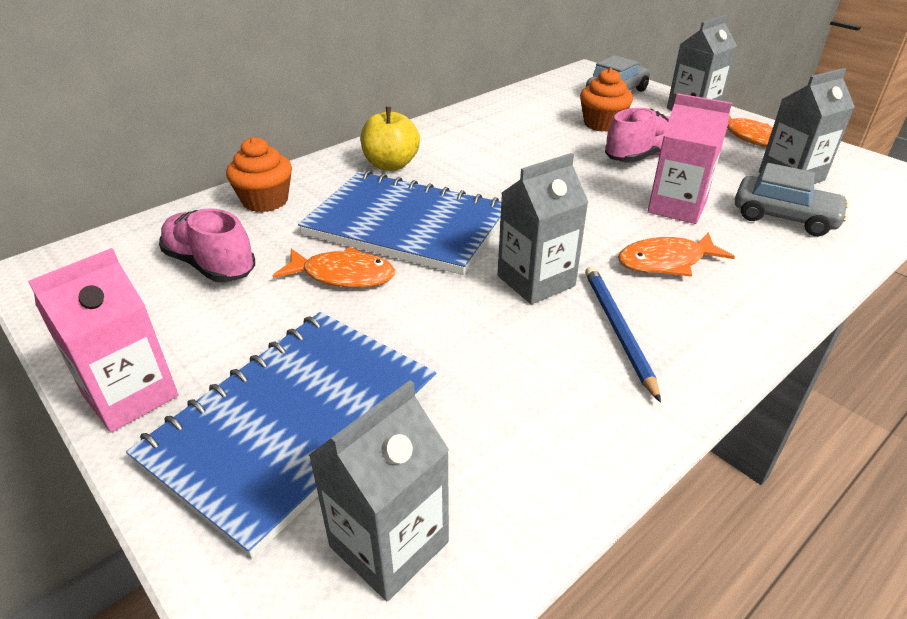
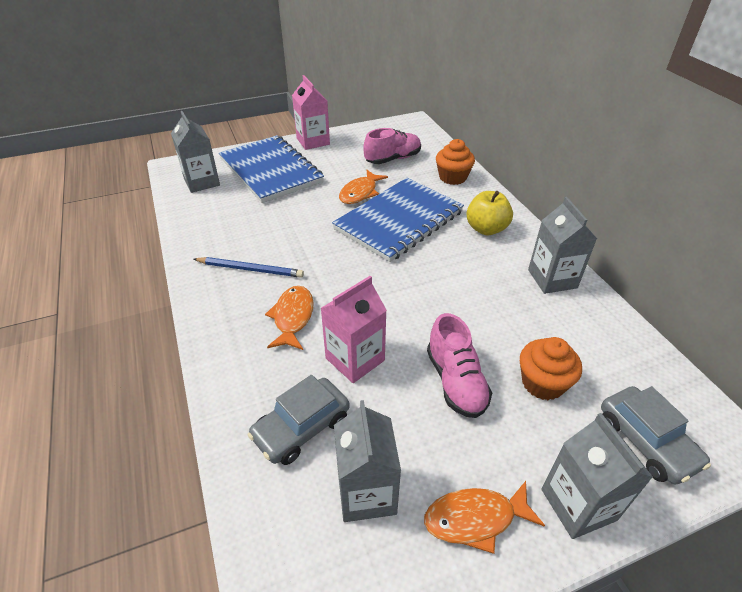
camera: 110 degrees right, 5 degrees up
grey carton [498,153,589,304] -> grey carton moved to [528,197,597,294]

